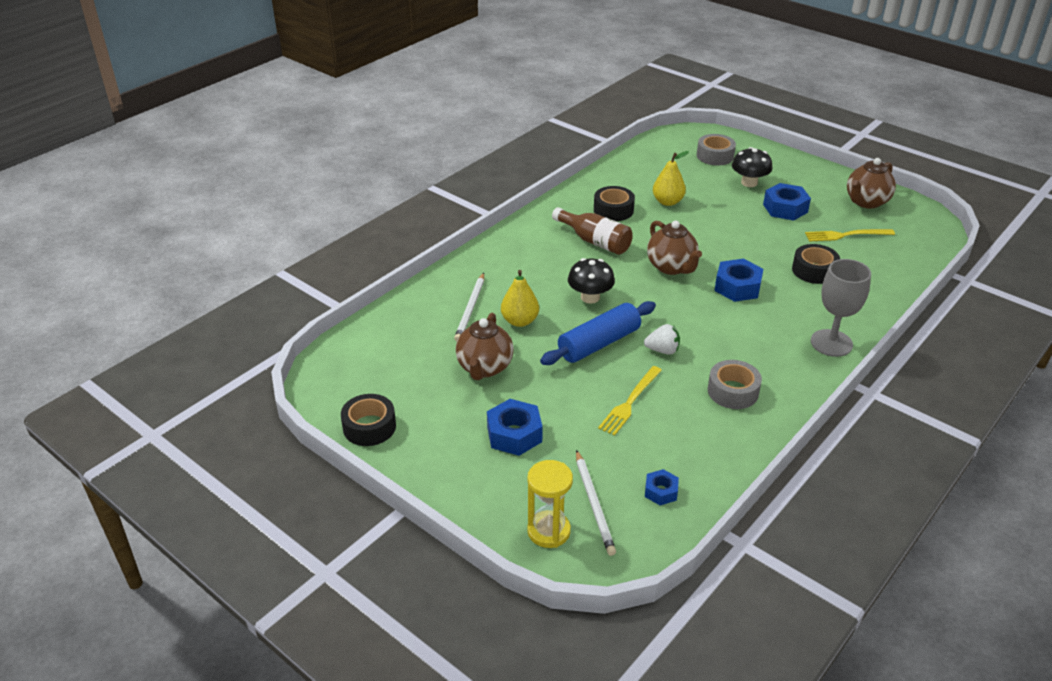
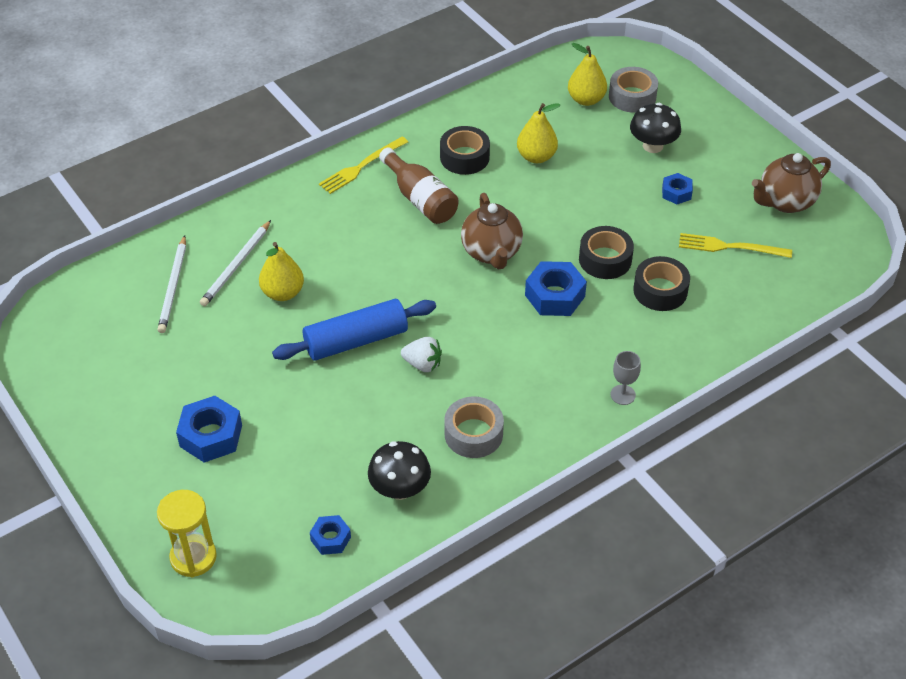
camera: 15 degrees right, 10 degrees up
black tape [341,394,396,446] -> black tape moved to [579,226,634,279]
brown teapot [456,313,514,380] -> none
black mushroom [568,258,615,304] -> black mushroom moved to [368,441,431,500]
white pencil [576,450,616,556] -> white pencil moved to [157,235,186,333]
yellow fork [598,366,662,436] -> yellow fork moved to [319,137,408,194]
blue nut [763,183,811,221] -> blue nut [662,173,693,204], size x0.58
grey goblet [811,259,871,357] -> grey goblet [610,351,641,405], size x0.51
none -> yellow pear [568,43,607,106]

